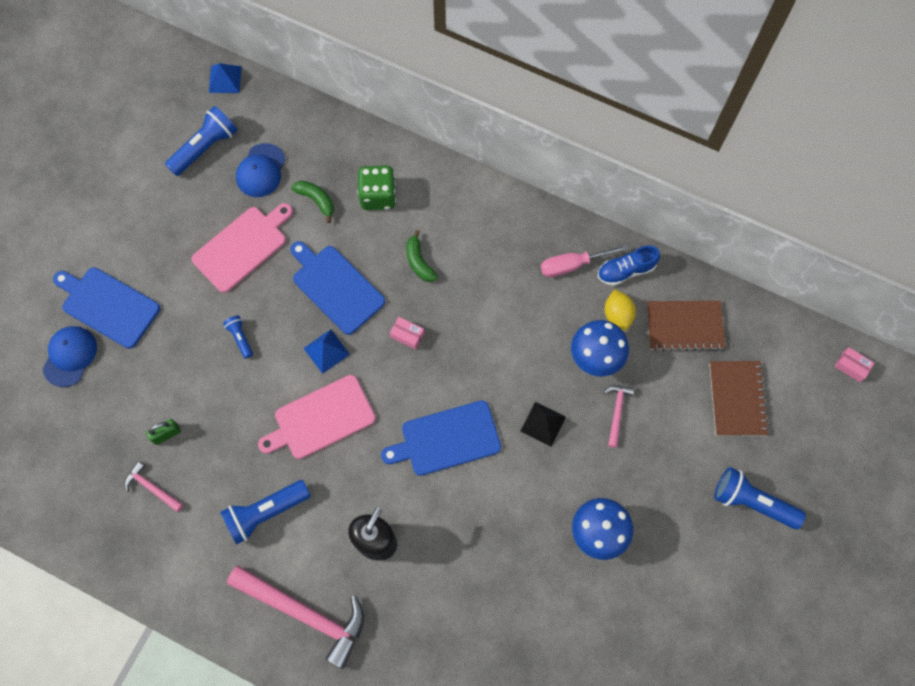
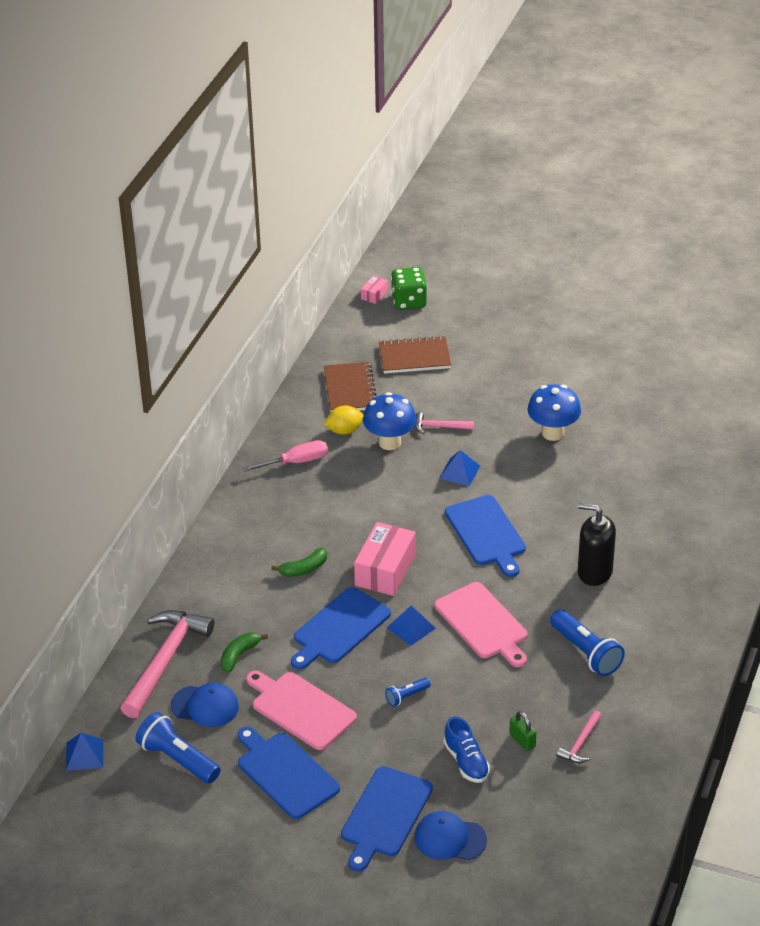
camera: 95 degrees left, 30 degrees down
pink hammer [227,566,364,669] -> pink hammer moved to [120,610,214,718]
green dice [358,166,396,210] -> green dice moved to [391,267,427,310]
pink box [390,317,424,350] -> pink box [354,522,416,596], size x2.15
black pyramid [520,402,566,447] -> blue pyramid [439,450,480,486]
pink screwdriver [541,244,628,277] -> pink screwdriver turned 90 degrees counterclockwise [242,440,328,472]
blue shoe [598,246,660,286] -> blue shoe moved to [444,717,490,783]
blue flashlight [714,467,806,529] -> none
none -> blue cutting board [237,727,340,819]

